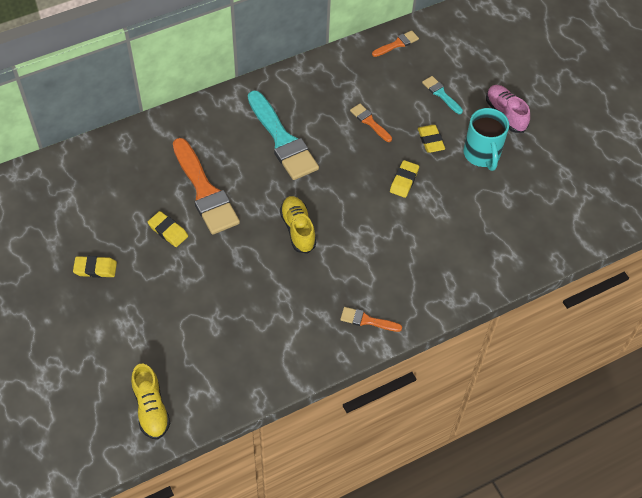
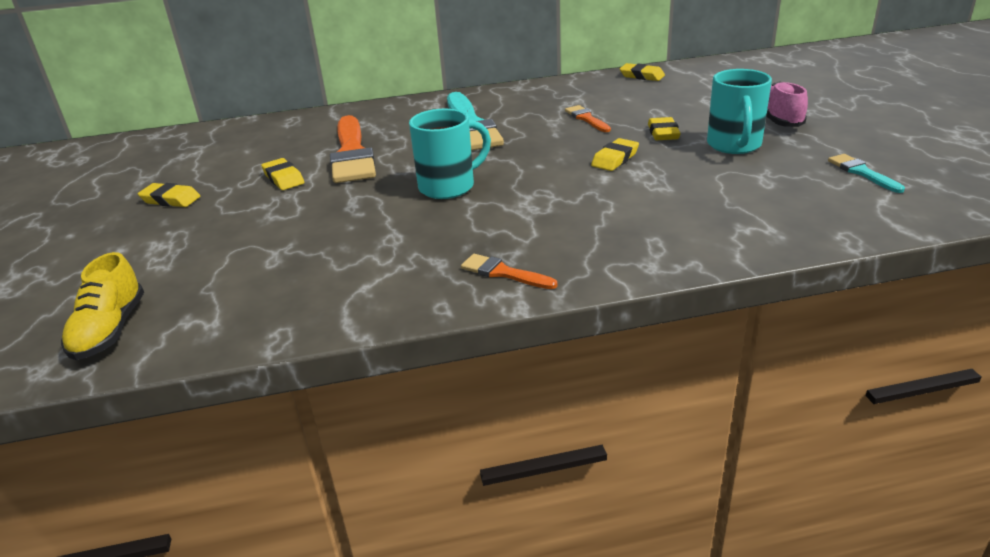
camera: 20 degrees right, 25 degrees down
yellow shoe [280,196,316,254] -> turquoise mug [409,109,491,199]
orange brush [372,30,419,57] -> yellow eraser [620,63,665,81]
turquoise brush [422,76,463,114] -> turquoise brush moved to [828,154,905,193]

